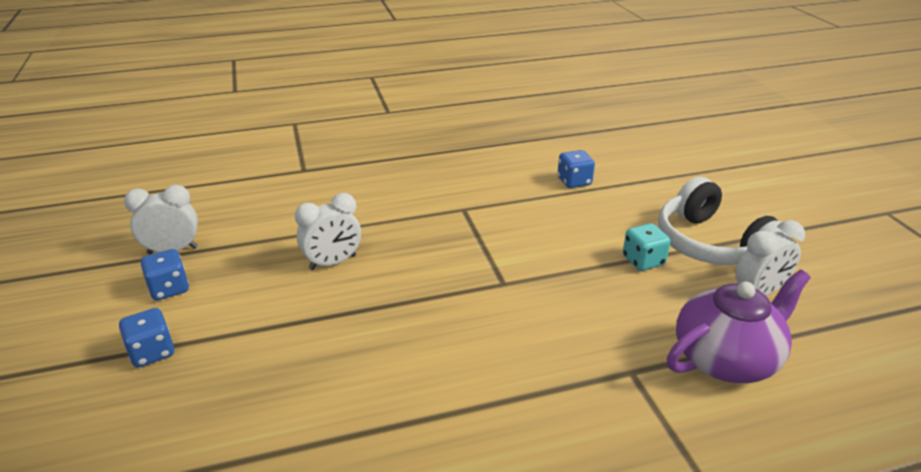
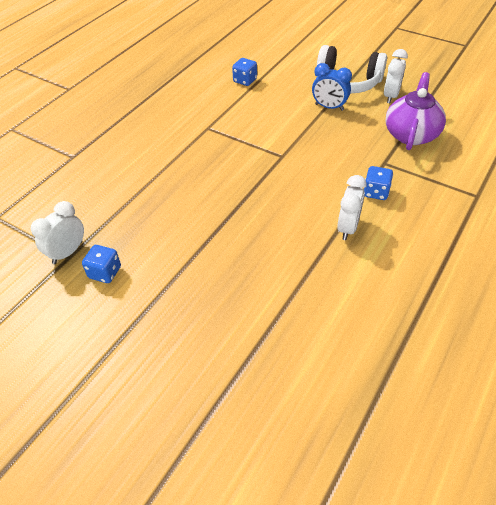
camera: 40 degrees left, 15 degrees up
blue dice [119,308,174,368] -> blue dice moved to [364,166,393,200]
white clock [295,193,361,270] -> white clock moved to [337,175,367,240]
turquoise dice [623,223,671,271] -> blue clock [312,63,352,111]

